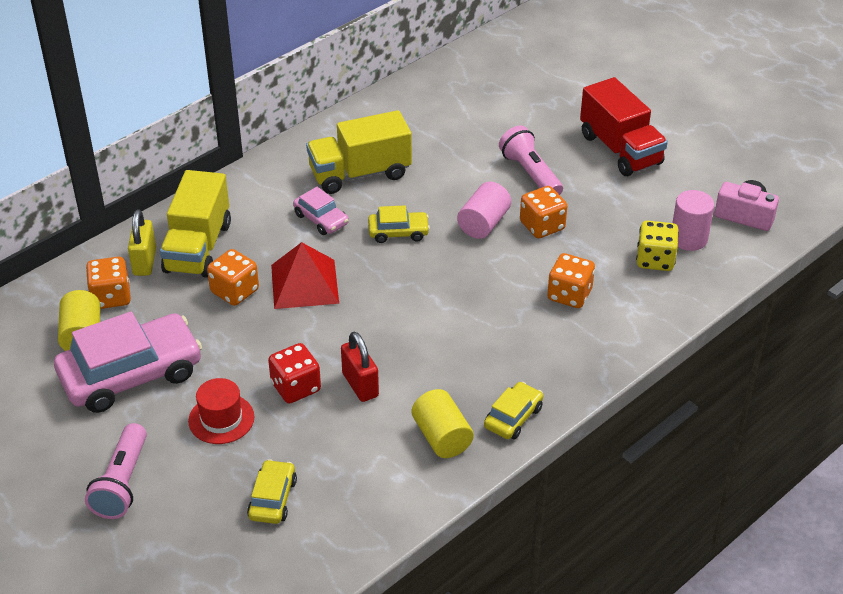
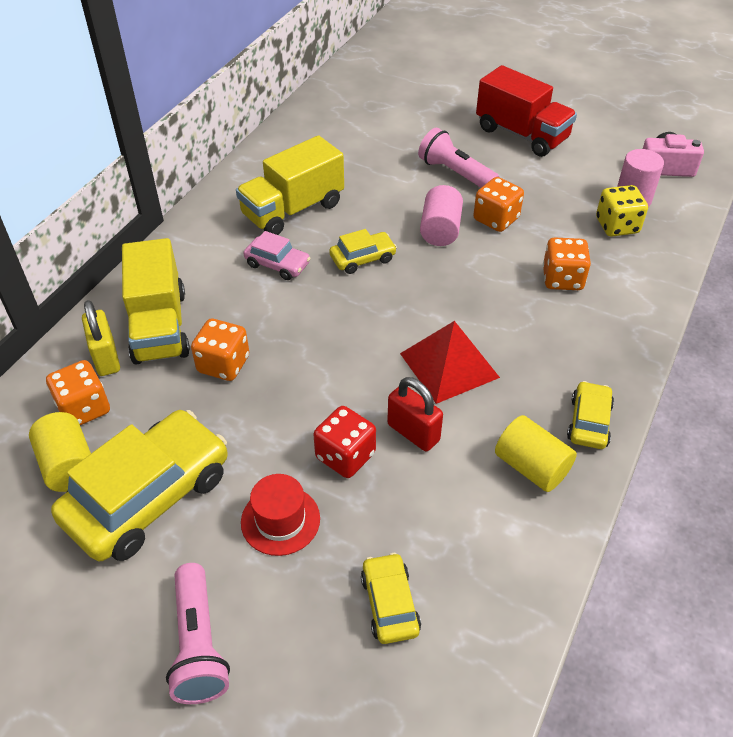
camera: 20 degrees left, 5 degrees up
pink car [54,311,202,413] -> yellow car [51,410,228,561]
red pyramid [271,242,339,309] -> red pyramid moved to [400,321,500,404]

